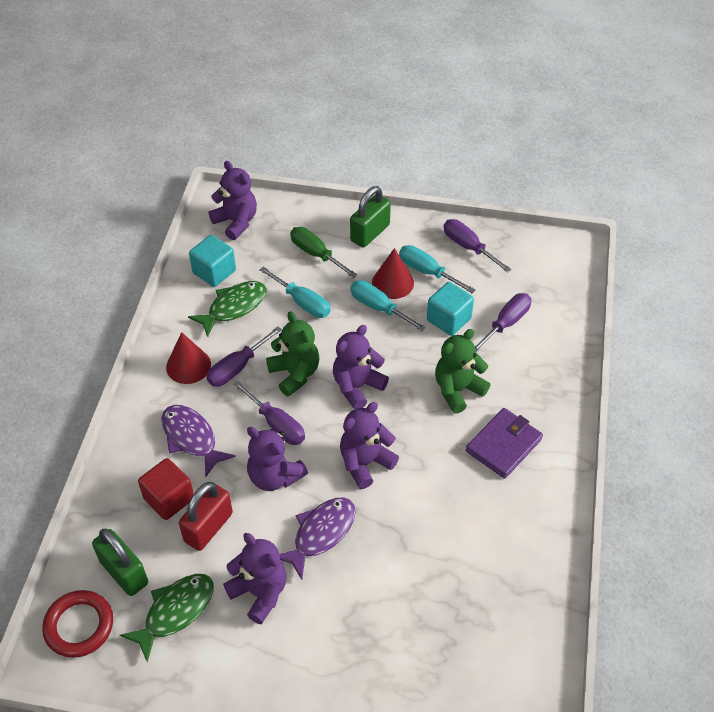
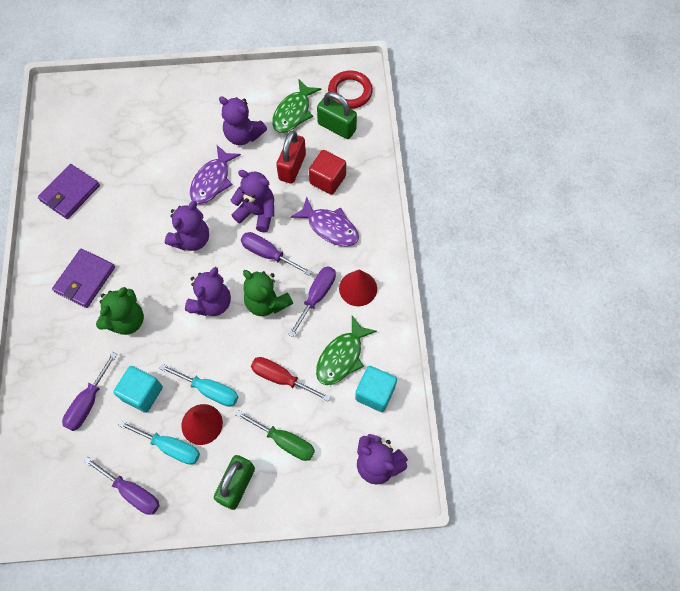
camera: 165 degrees right, 15 degrees up
turquoise screwdriver [259,266,330,318] -> red screwdriver [251,357,330,401]
none -> purple wallet [38,164,100,219]

